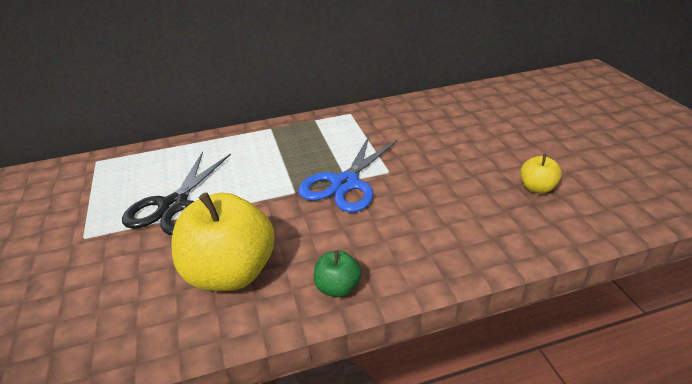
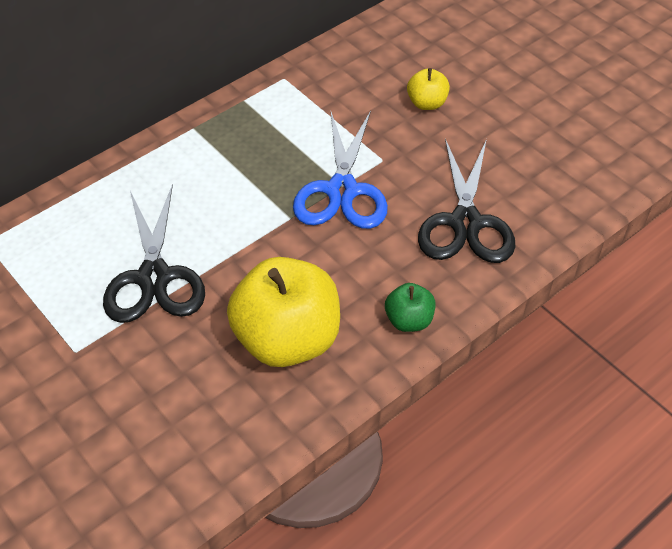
camera: 25 degrees left, 15 degrees up
yellow apple [520,154,562,194] -> yellow apple moved to [407,68,450,110]
none -> black scissors [418,139,515,263]

